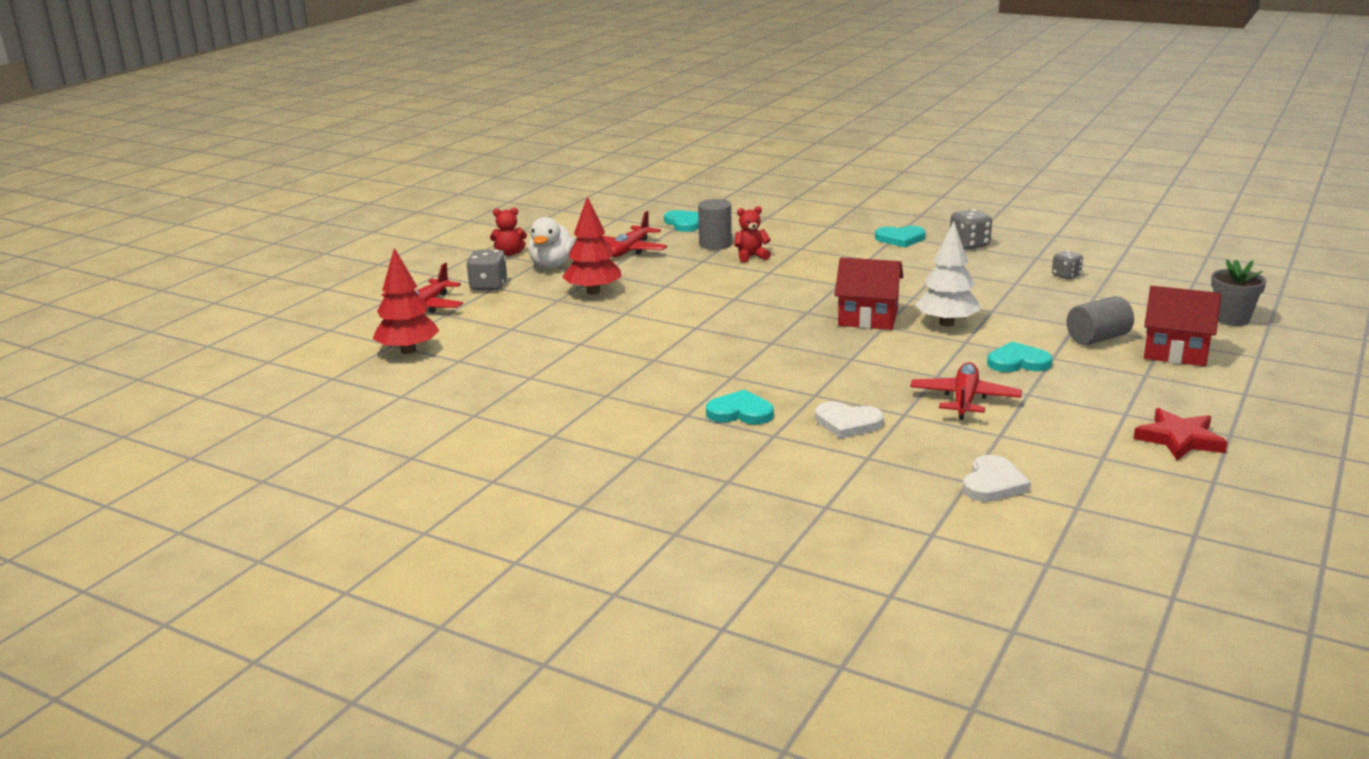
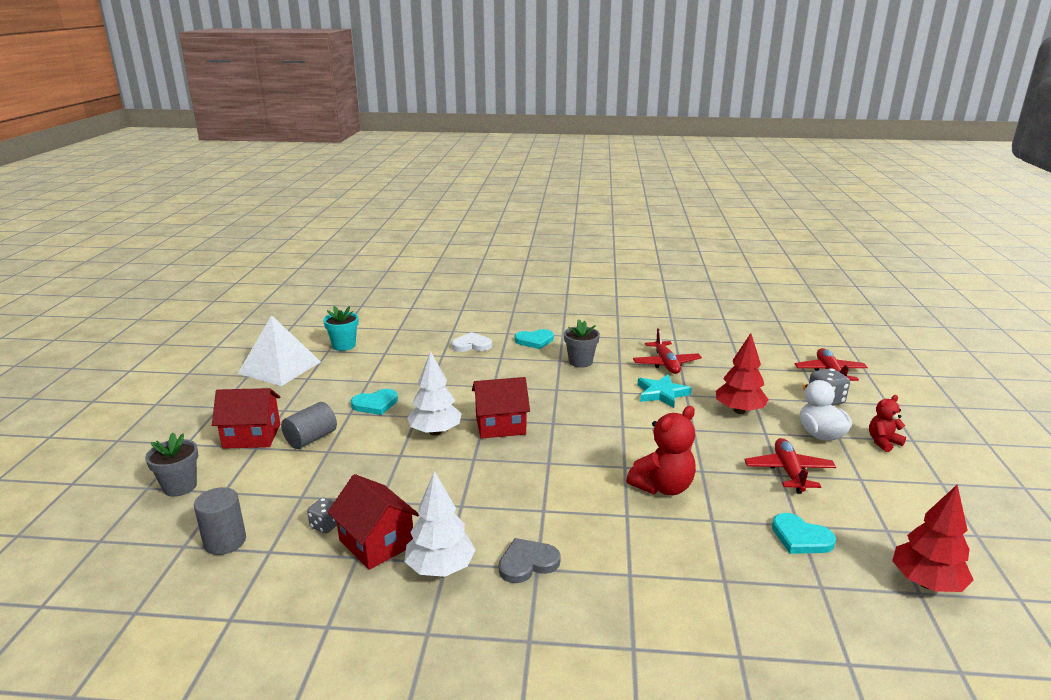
camera: 155 degrees right, 0 degrees up
red tree [373,248,439,354] -> red tree moved to [892,485,974,592]
grey cylinder [698,199,732,250] -> grey cylinder moved to [194,487,246,555]
red teddy bear [734,206,771,263] -> red teddy bear [626,406,696,495], size x1.68
turquoise heart [875,226,926,247] -> grey heart [499,538,561,583]
red plane [910,362,1022,420] -> red plane moved to [633,328,702,374]
grey dice [950,209,992,249] -> white tree [405,471,476,577]
white heart [963,455,1031,502] -> none
red star [1133,408,1228,461] -> white pyramid [238,315,321,386]
none -> turquoise flower pot [323,306,359,351]
none -> red house [328,474,419,570]
none -> grey flower pot [564,319,600,368]
none -> turquoise star [638,374,692,408]

